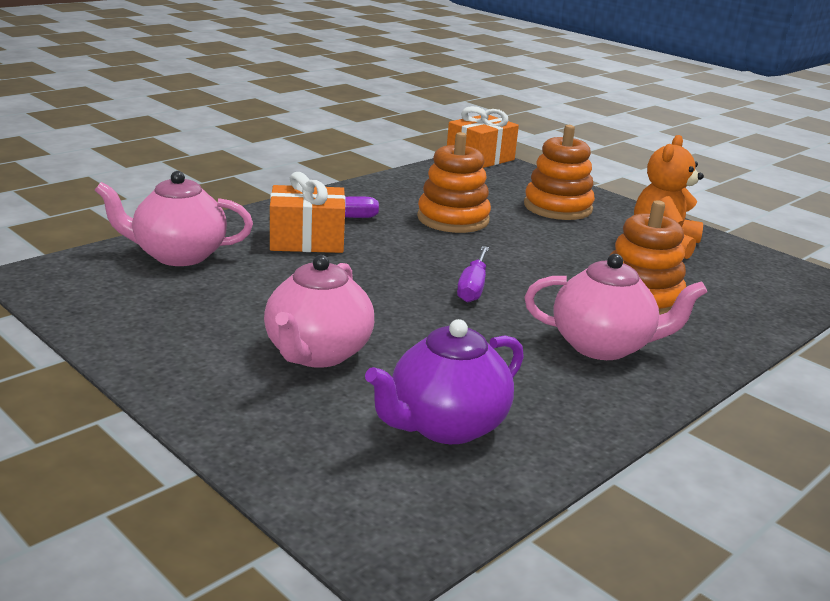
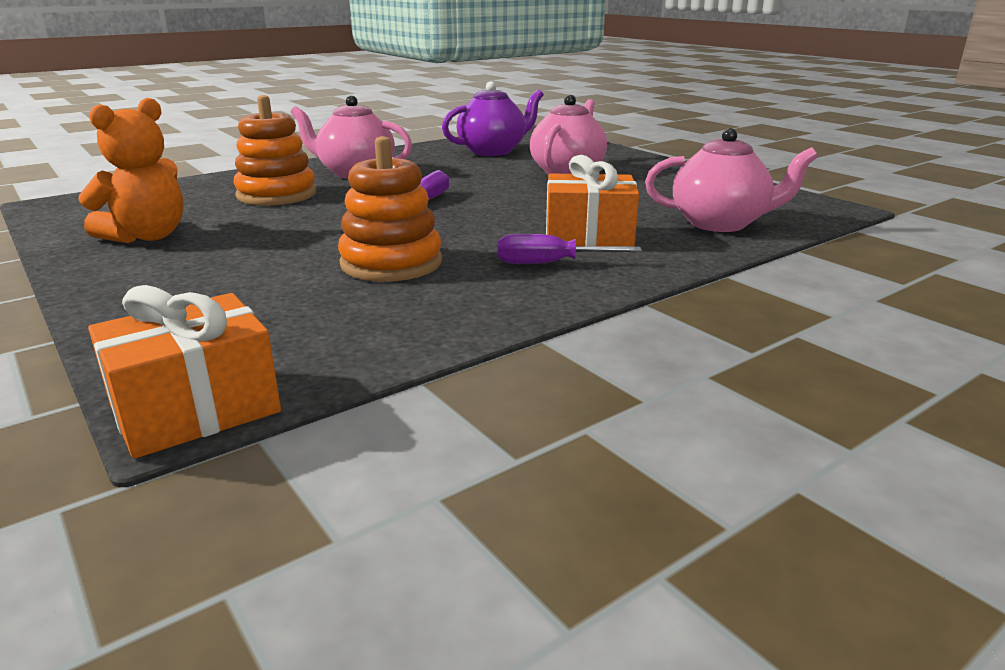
camera: 170 degrees left, 0 degrees up
orange stacking toy [524,125,595,220] -> none

